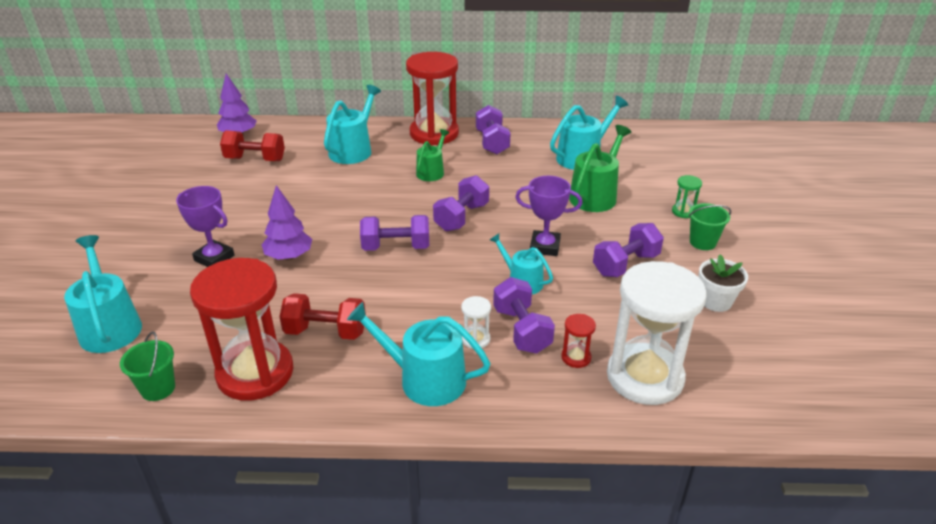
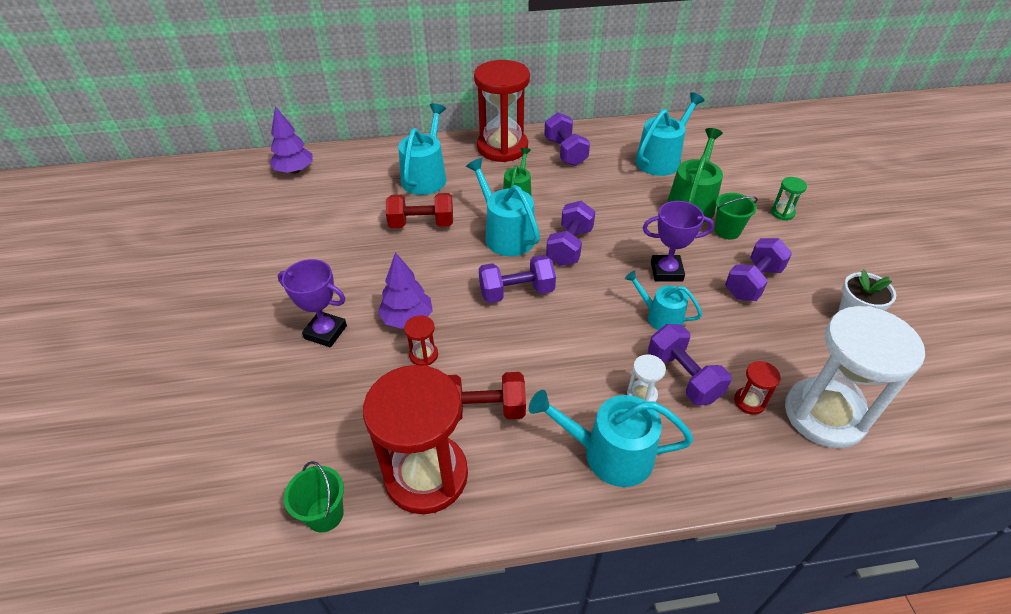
camera: 10 degrees left, 10 degrees up
turquoise watering can [64,235,142,353] -> turquoise watering can moved to [466,158,540,256]
red dumbbell [220,130,285,161] -> red dumbbell moved to [386,193,453,228]
green bucket [689,203,731,250] -> green bucket moved to [715,193,758,240]
none -> red hourglass [404,315,438,366]

